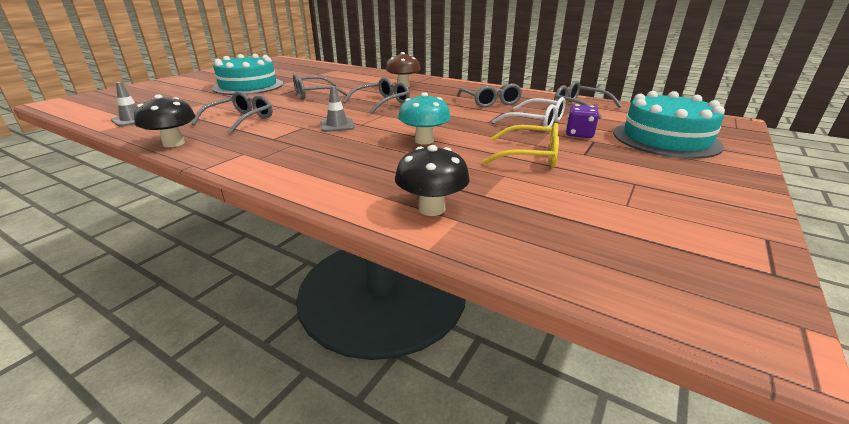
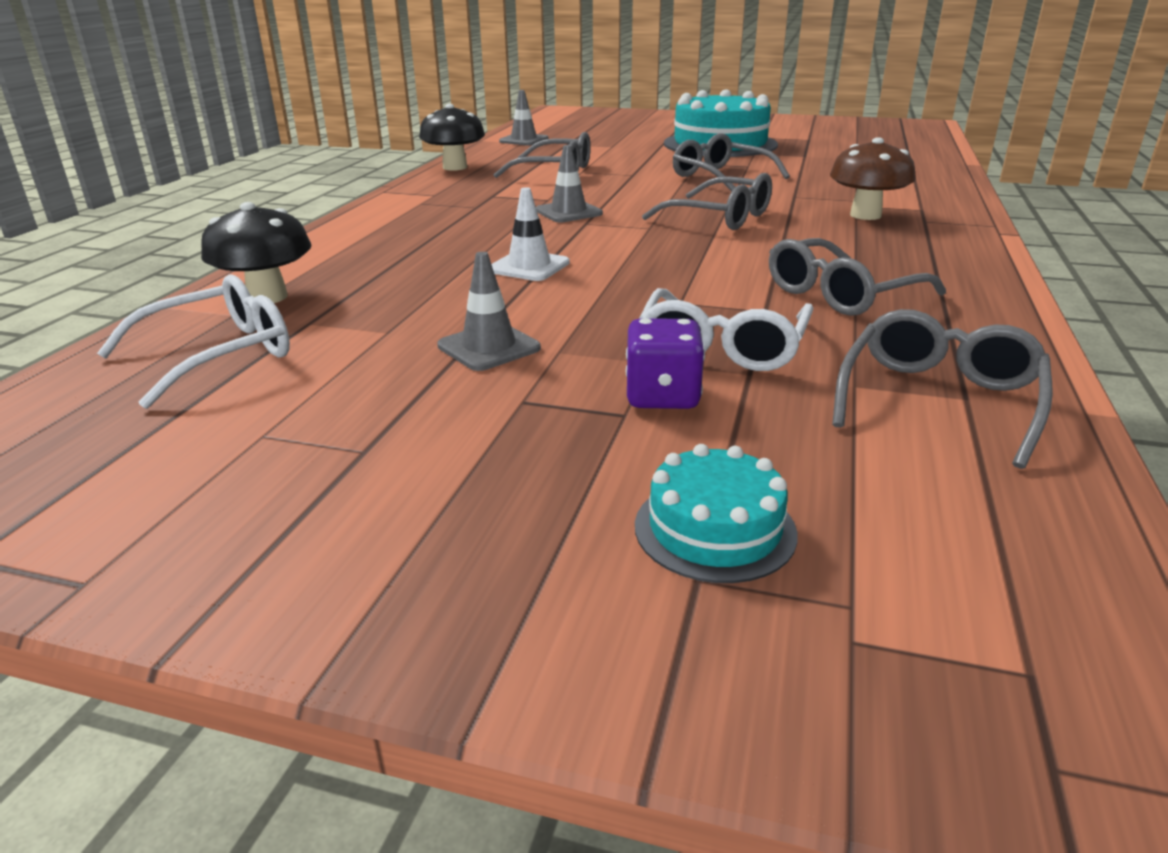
camera: 75 degrees right, 0 degrees up
turquoise mushroom [398,92,451,145] -> white traffic cone [491,187,570,281]
yellow glasses [483,123,559,167] -> grey traffic cone [437,252,541,371]
turquoise cake [613,91,725,159] -> turquoise cake [635,444,797,583], size x0.49
none -> white glasses [97,274,290,409]

